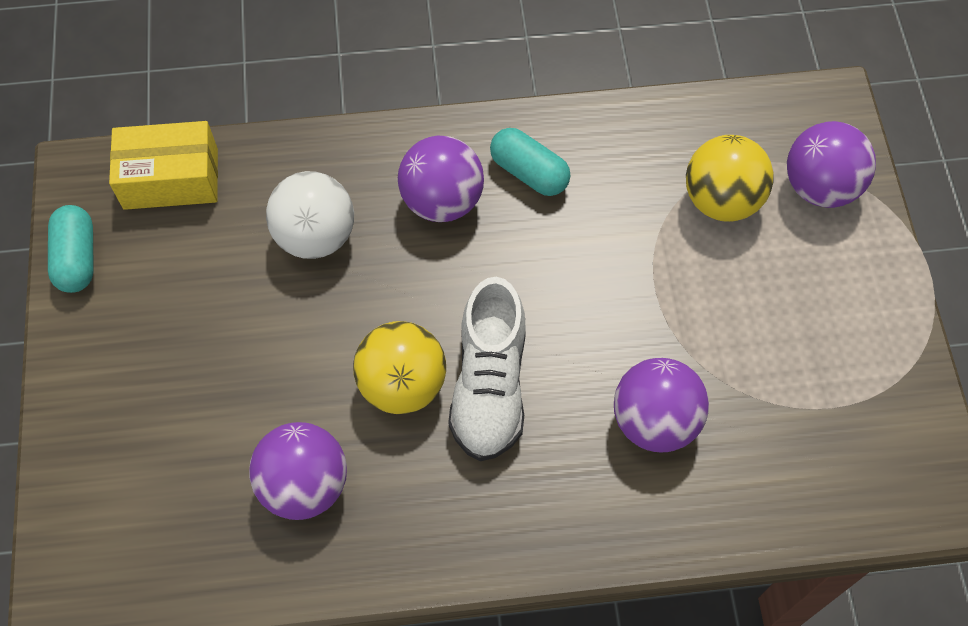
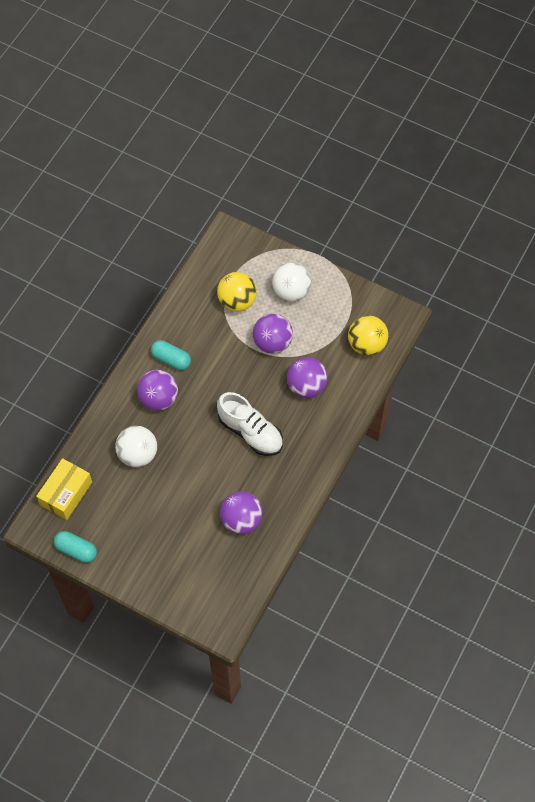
camera: 55 degrees left, 0 degrees up
yellow ball [353,321,446,414] -> yellow ball moved to [348,315,388,356]
turquoise capsule [490,128,570,196] -> turquoise capsule turned 45 degrees clockwise [151,340,191,370]
purple ball [787,121,876,208] -> purple ball moved to [253,313,293,354]
none -> white ball [272,262,312,302]

